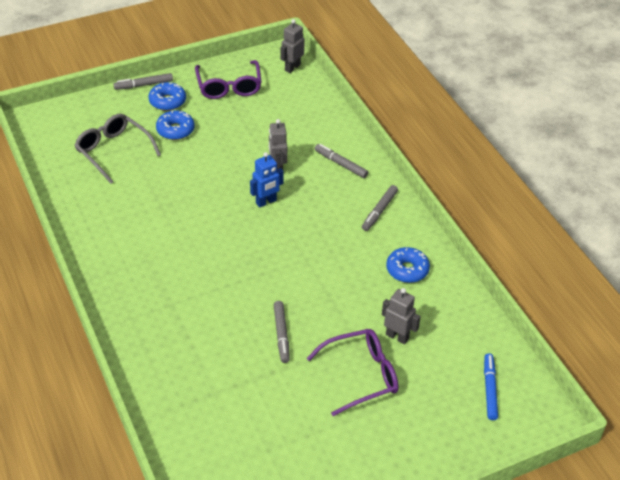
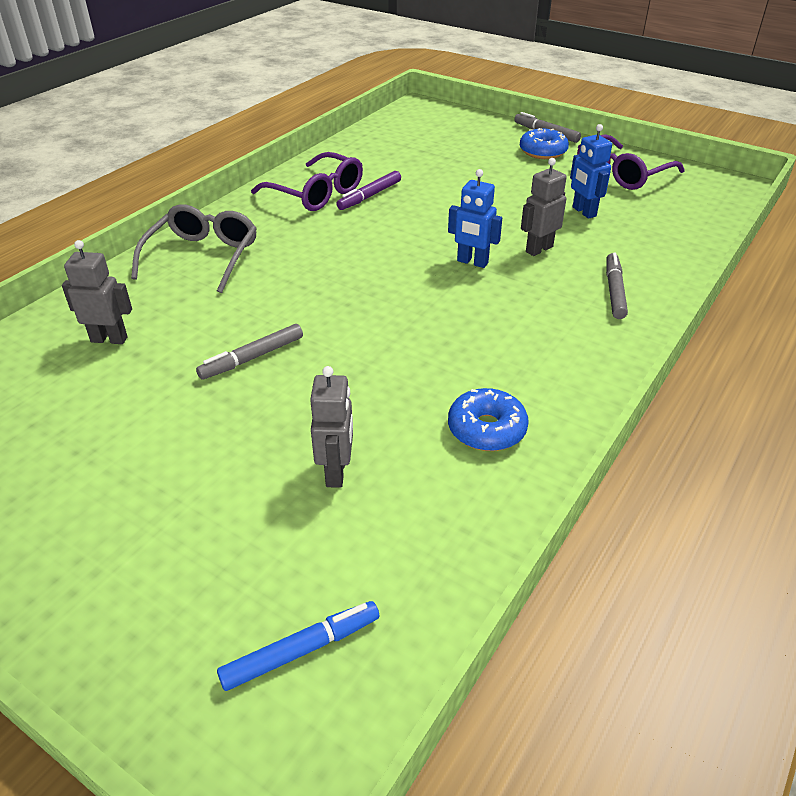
camera: 60 degrees right, 5 degrees down
grey glasses [74,114,161,184] -> grey glasses moved to [131,204,257,293]
blue donut [156,110,195,140] -> none
grey robot [281,19,305,73] -> grey robot moved to [62,240,132,344]
purple glasses [306,329,399,416] -> purple glasses moved to [251,152,363,211]
grey marker [362,185,398,231] -> none
none -> purple marker [336,171,401,210]
none -> blue robot [570,124,612,219]

